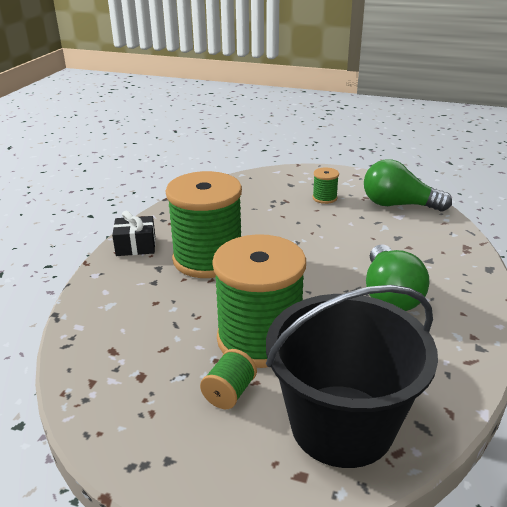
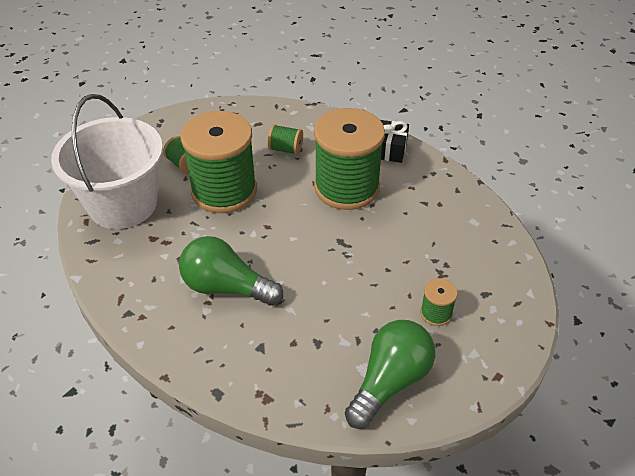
camera: 110 degrees right, 15 degrees up
black bucket [266,285,438,468] -> white bucket [51,94,163,229]
none -> green spool [268,124,303,155]

